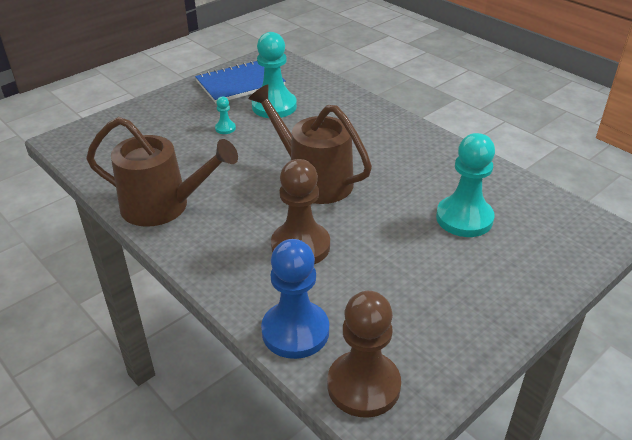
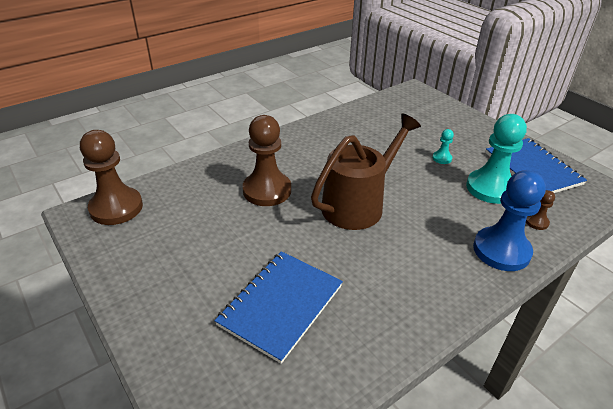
camera: 95 degrees right, 0 degrees up
brown watering can [86,117,238,227] -> none
blue pawn [261,239,329,359] -> blue pawn moved to [473,170,546,271]
turquoise pawn [436,133,495,237] -> blue notebook [214,251,343,364]
none -> brown pawn [526,190,555,230]

